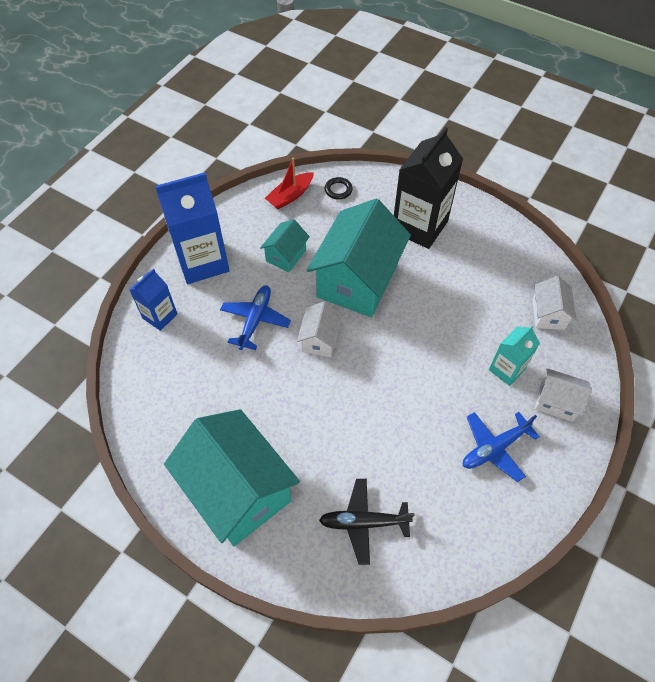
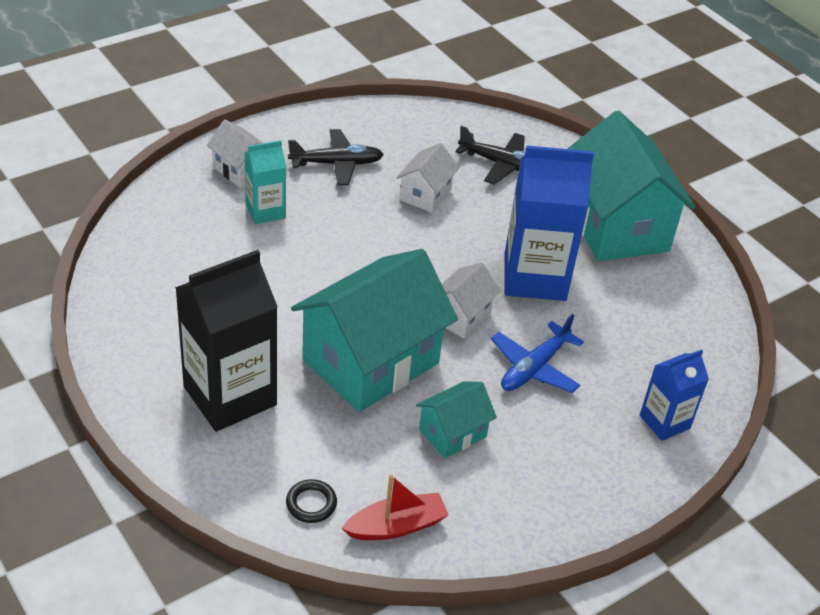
camera: 160 degrees left, 15 degrees down
blue carton [155,172,230,284] -> blue carton moved to [504,145,594,301]
blue plane [463,412,540,482] -> black plane [288,129,384,186]
white house [532,276,576,330] -> white house moved to [396,143,459,213]

